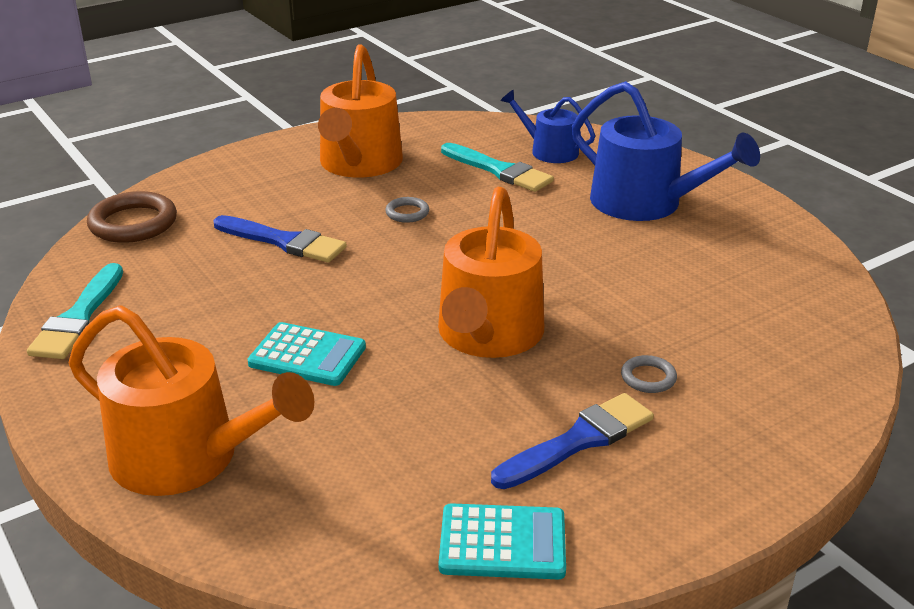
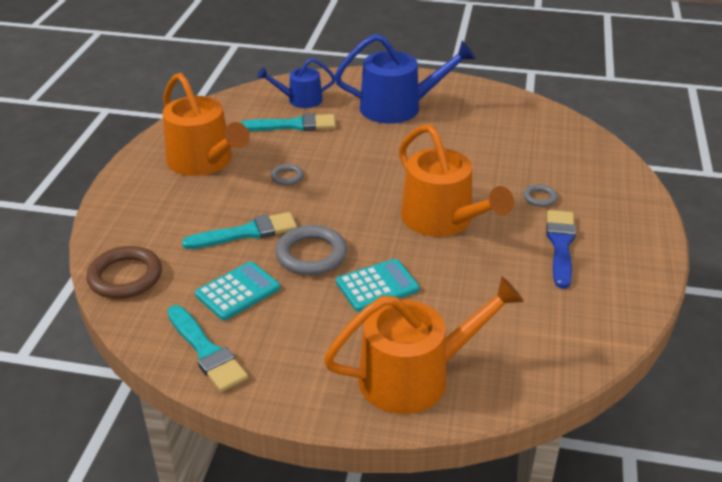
camera: 45 degrees left, 5 degrees up
blue brush [214,215,347,263] -> turquoise brush [182,212,297,249]
turquoise calculator [439,503,566,579] -> turquoise calculator moved to [195,261,280,320]
none -> grey ring [275,225,347,275]

